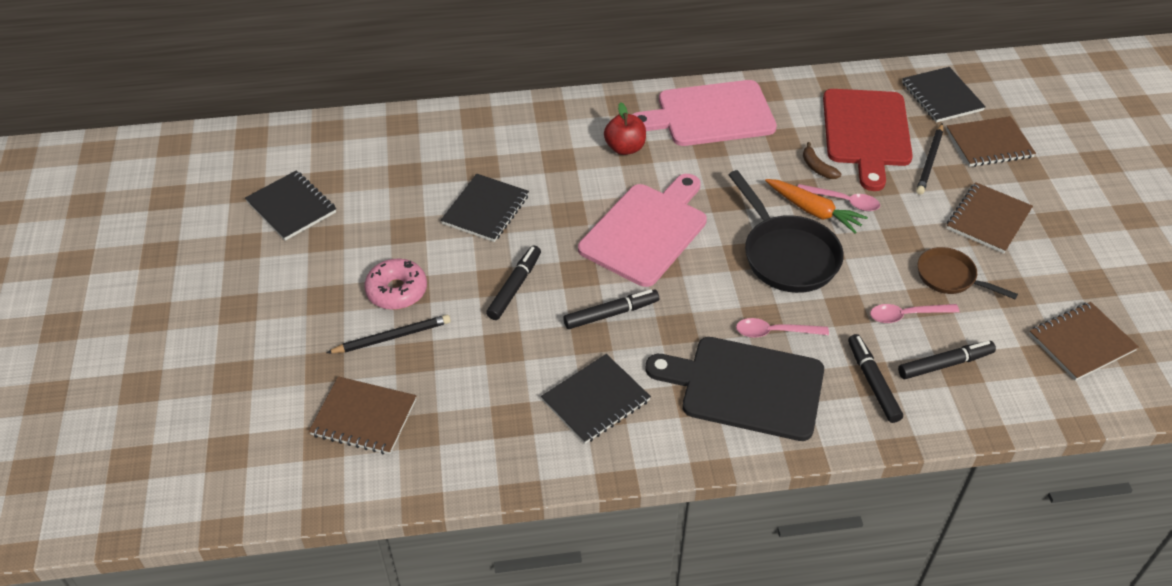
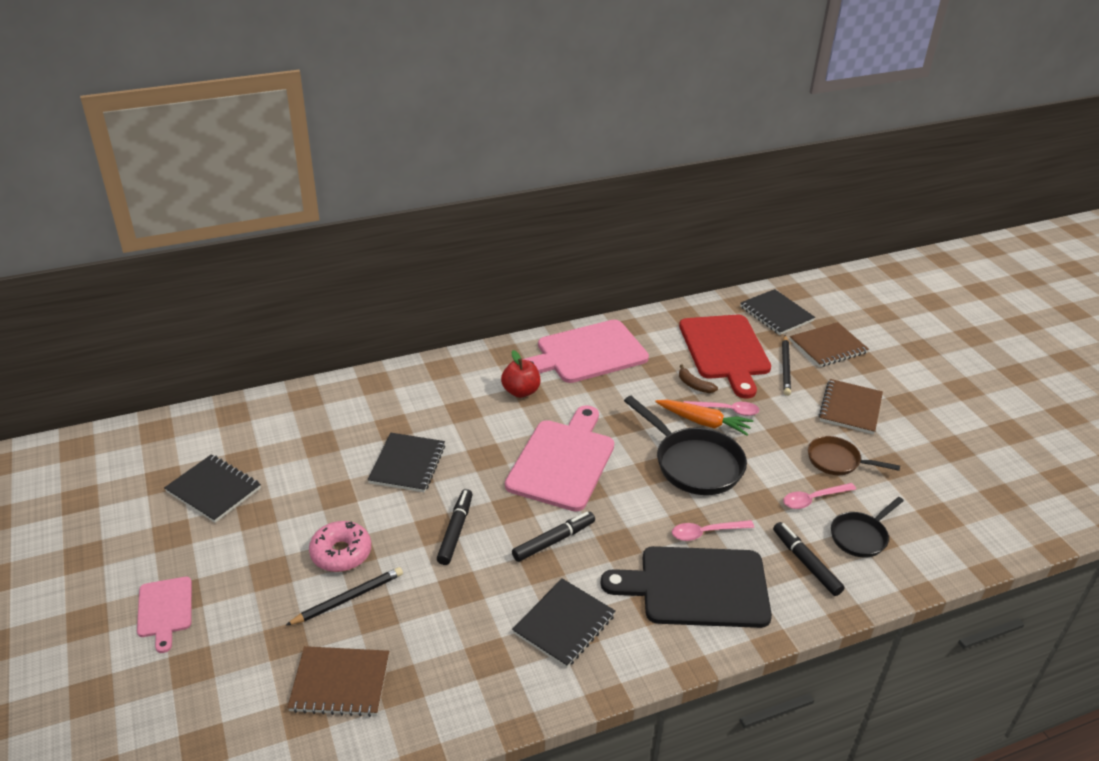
camera: 15 degrees left, 10 degrees down
black marker [898,341,996,379] -> black pan [831,497,904,558]
brown notebook [1029,302,1139,381] -> none
none -> pink cutting board [137,577,192,653]

